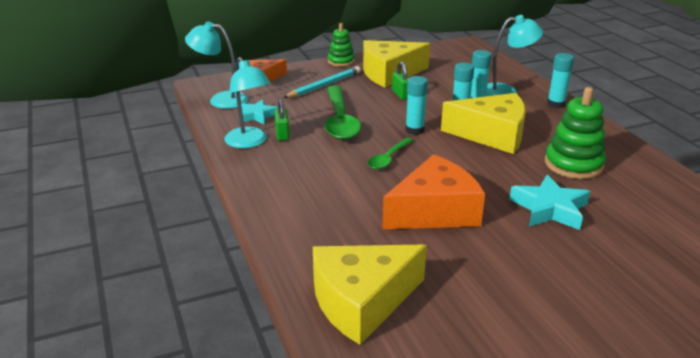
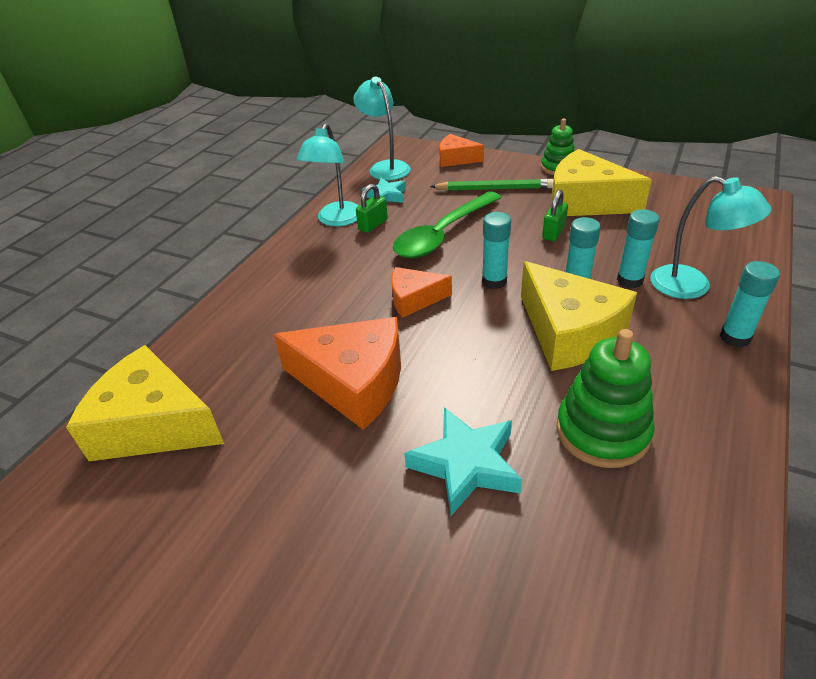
camera: 50 degrees right, 10 degrees up
turquoise pencil [283,66,361,98] -> green pencil [430,179,554,191]
green spoon [368,138,414,169] -> orange cheese [391,267,452,318]

